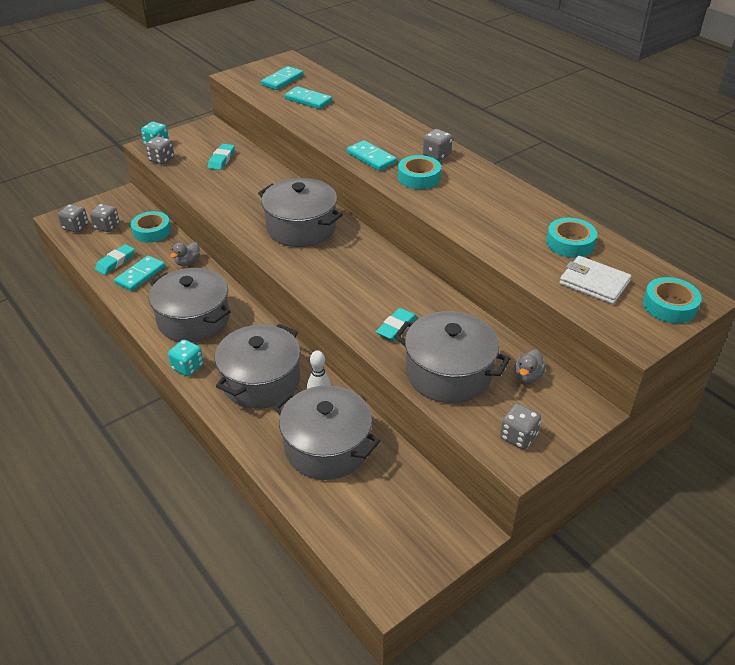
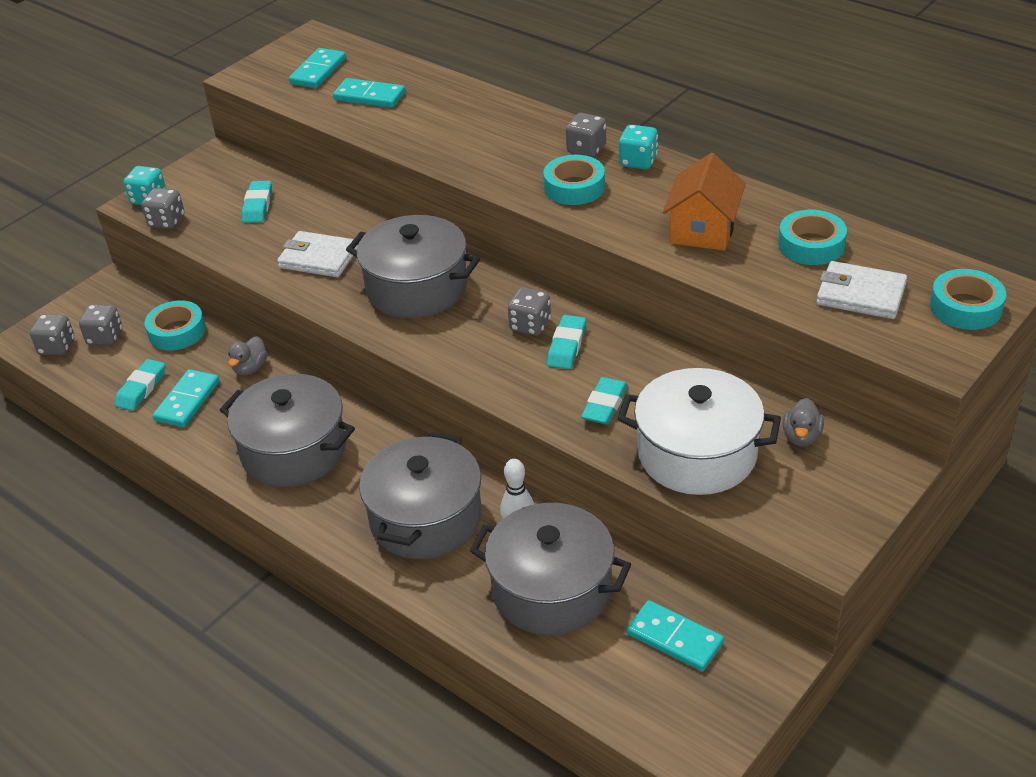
camera: 10 degrees left, 0 degrees up
turquoise dice [168,340,204,376] -> turquoise dice moved to [619,125,658,169]
turquoise domino [347,140,397,171] -> turquoise domino moved to [627,600,724,671]
grey pot [394,311,510,403] -> white pot [618,368,781,495]
grey dice [500,403,541,449] -> grey dice moved to [508,287,551,336]
none -> white wallet [277,231,358,277]
none -> turquoise eraser [547,315,586,369]
none -> orange house [663,153,746,251]

